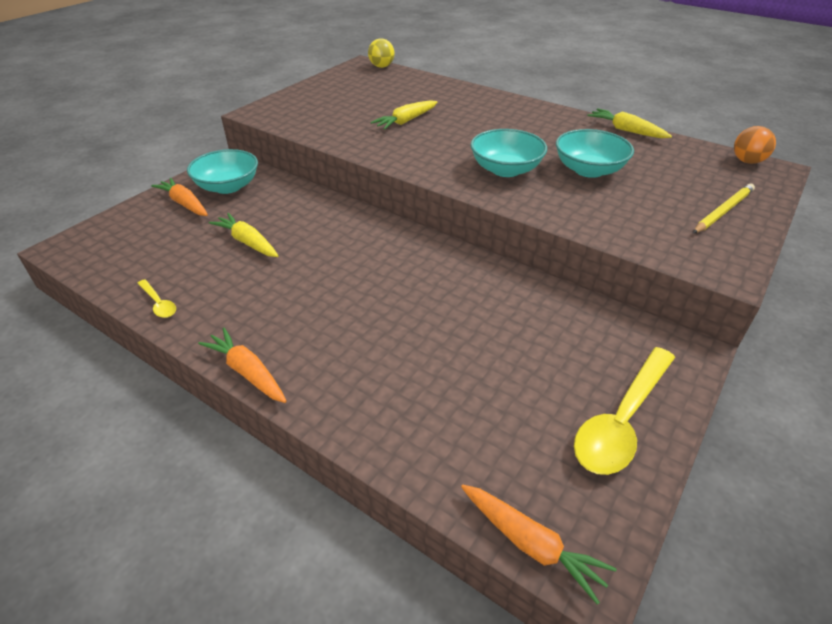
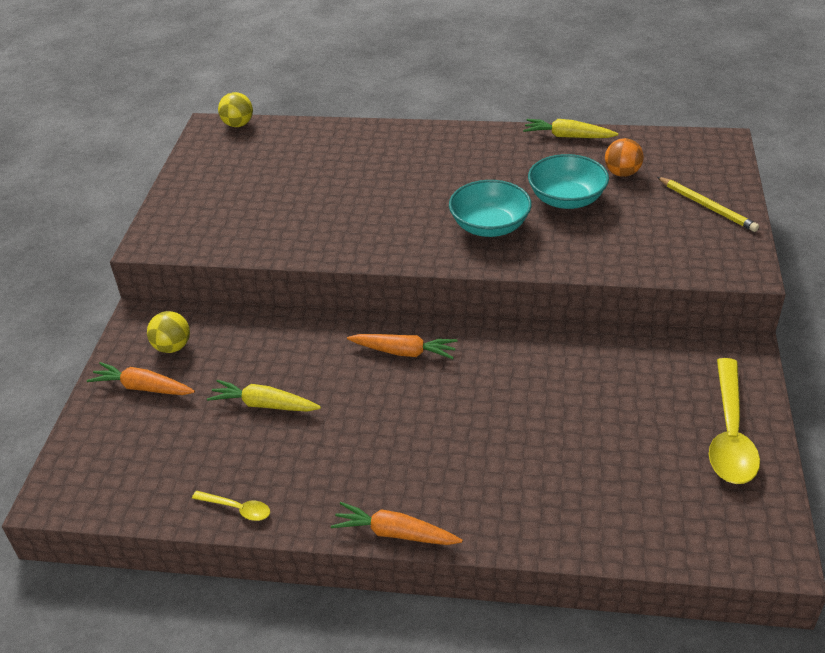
camera: 25 degrees left, 0 degrees up
turquoise bowl [187,149,258,194] -> yellow ball [147,311,190,353]
yellow carrot [371,100,438,130] -> none
orange carrot [461,485,616,605] -> orange carrot moved to [347,334,457,359]
yellow pencil [693,184,755,233] -> yellow pencil turned 120 degrees clockwise [657,177,759,232]
orange ball [734,126,776,164] -> orange ball moved to [605,138,644,177]

